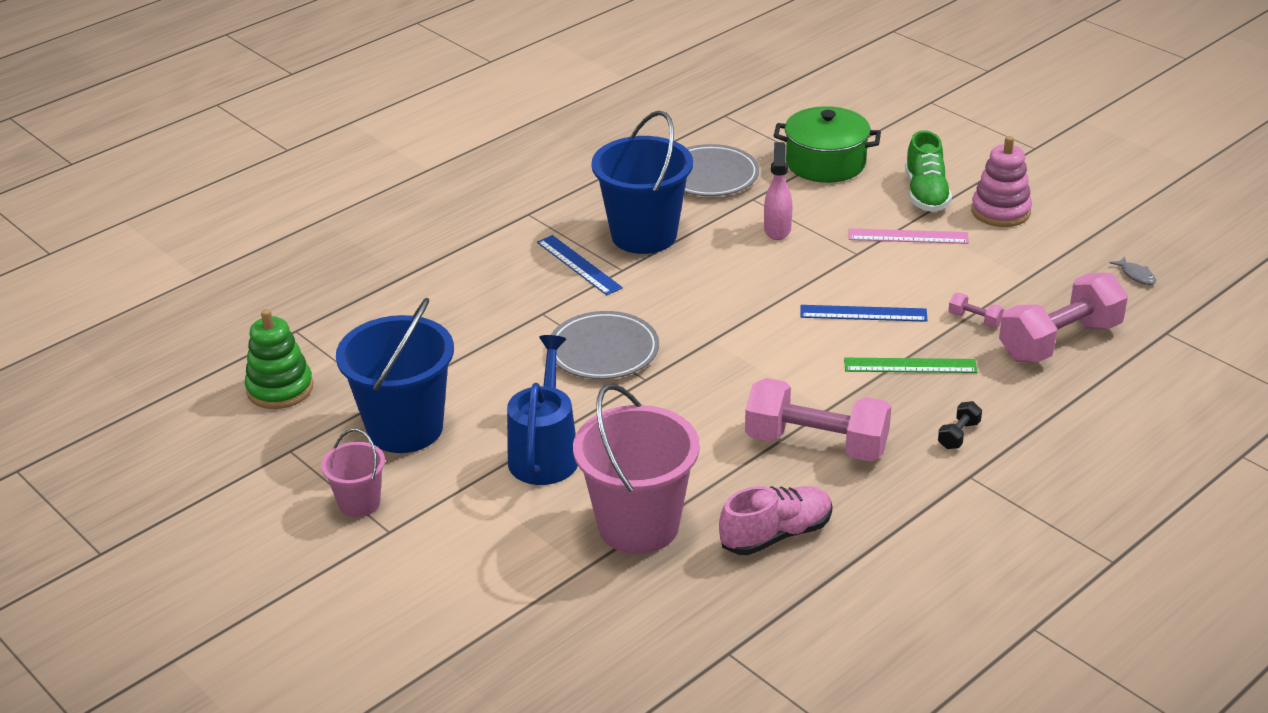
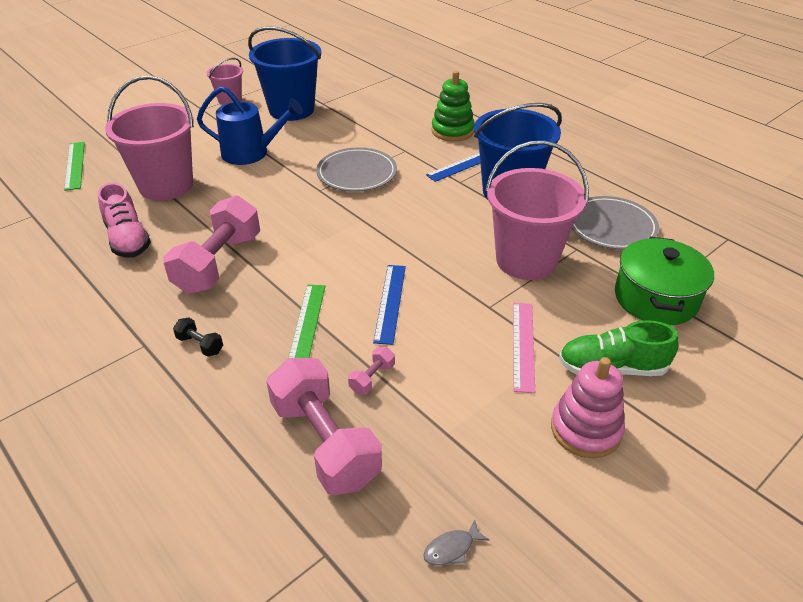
camera: 90 degrees right, 5 degrees up
green stacking toy [245,309,313,409] -> green stacking toy moved to [431,71,475,142]
pink spray bottle [764,142,792,240] -> pink bucket [485,141,589,280]
none -> green ruler [64,142,85,191]

